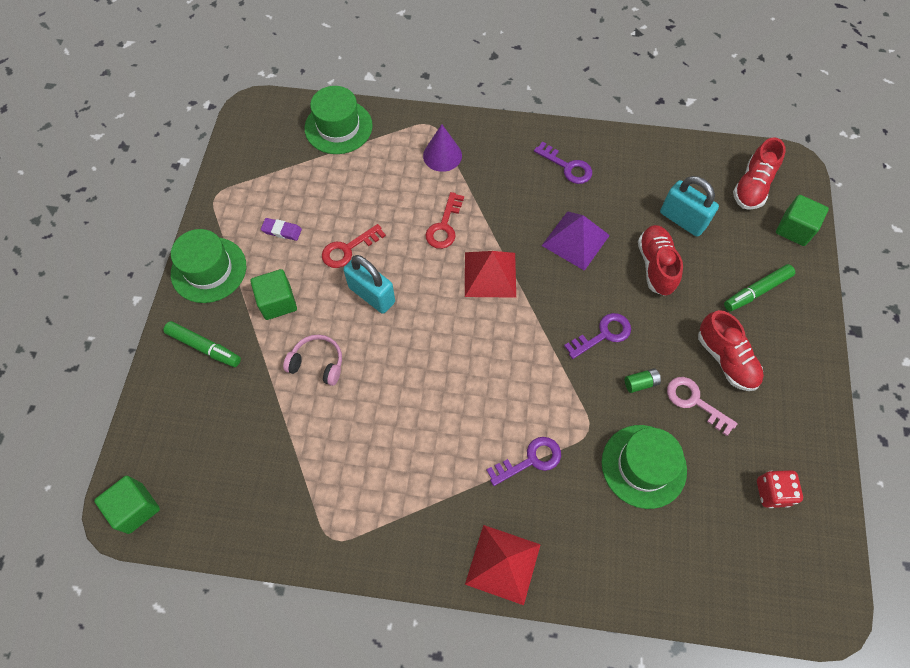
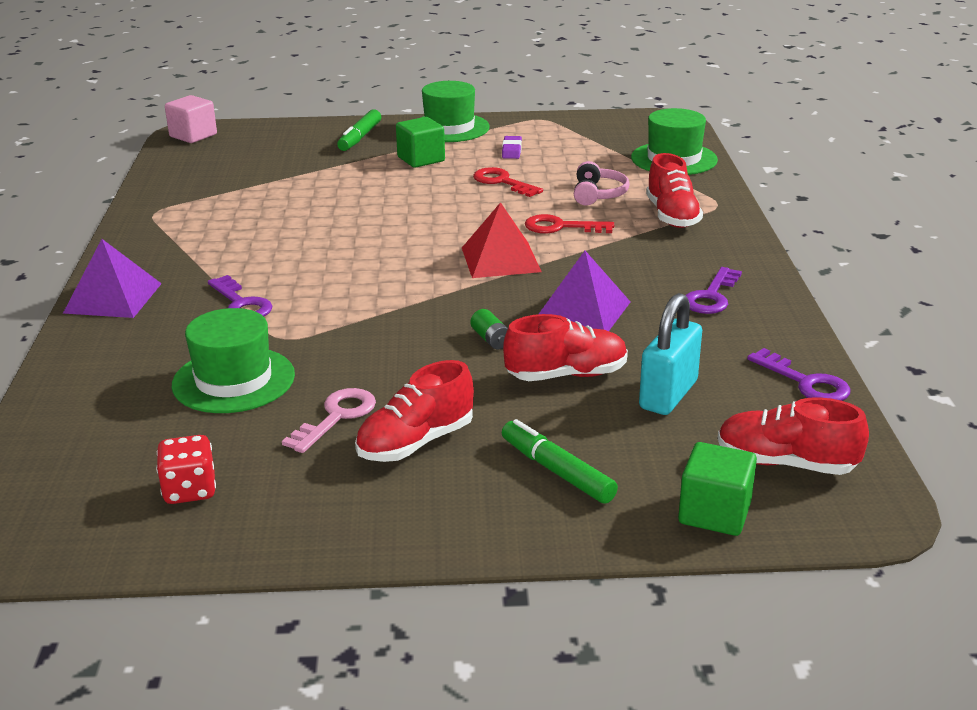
camera: 80 degrees right, 35 degrees down
green cube [94,476,160,534] -> pink cube [165,95,217,143]
pink headphones [283,335,342,386] -> pink headphones moved to [574,161,630,206]
turquoise padlock [343,255,395,314] -> none
purple cone [423,124,462,172] -> red shoe [646,153,703,228]
red pyramid [465,525,541,605] -> purple pyramid [63,239,162,318]
purple key [564,313,631,359] -> purple key moved to [747,348,850,401]
green battery [625,368,661,393] -> green battery moved to [470,309,508,349]

